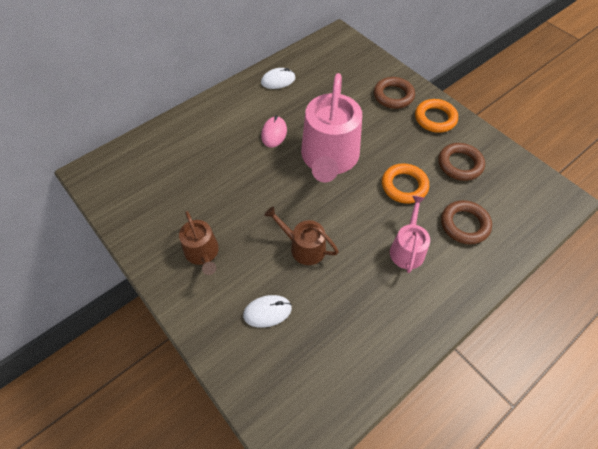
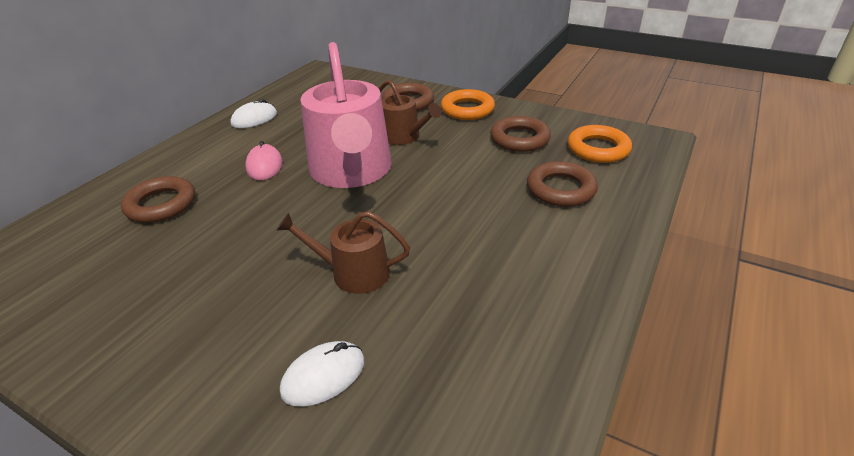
camera: 20 degrees left, 20 degrees down
brown watering can [179,211,219,275] -> brown watering can moved to [378,80,442,145]
orange ring [382,163,429,204] -> orange ring moved to [568,125,632,163]
pink watering can [390,196,430,273] -> none
none -> brown ring [121,176,195,223]

